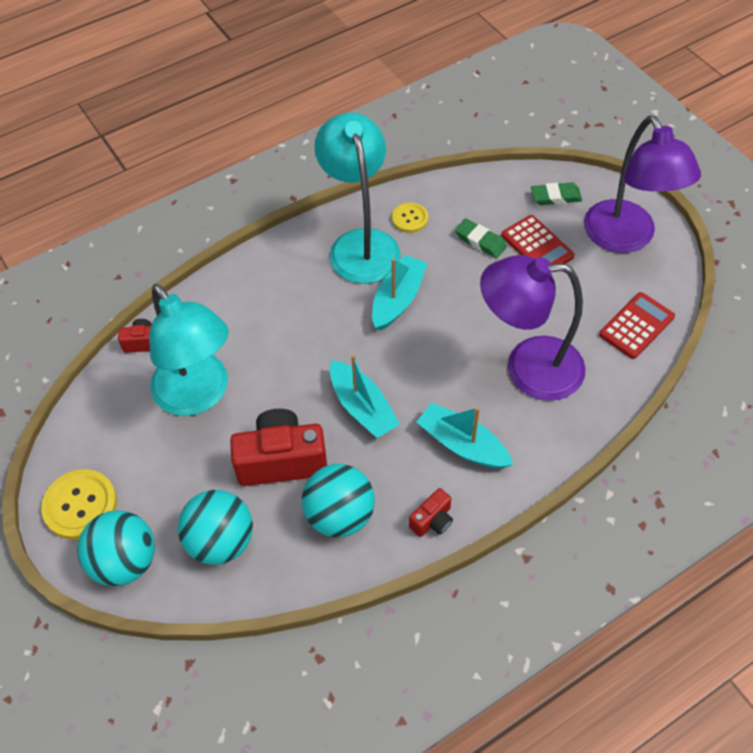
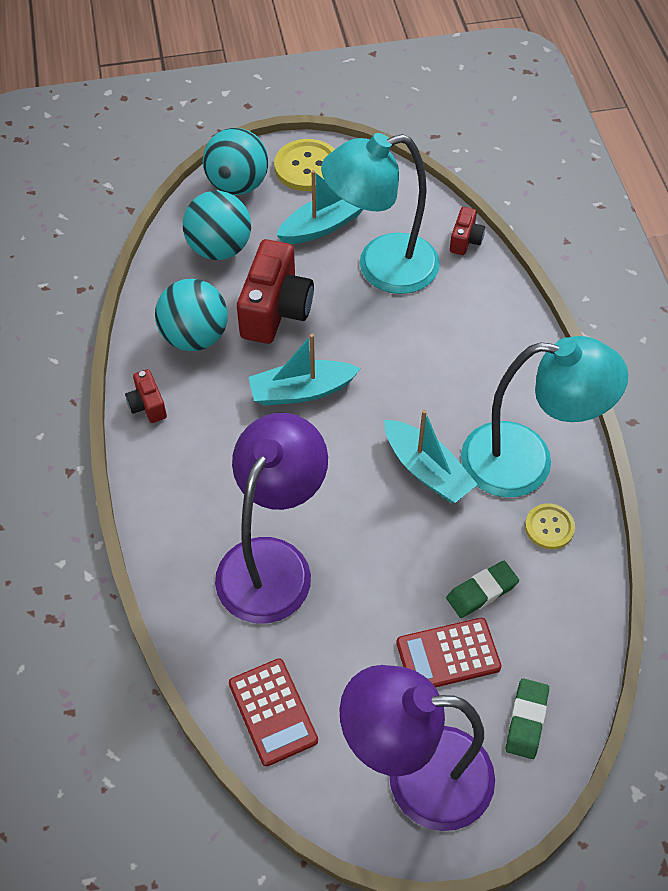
camera: 110 degrees right, 0 degrees up
turquoise boat [417,403,513,468] -> turquoise boat moved to [276,170,364,244]

